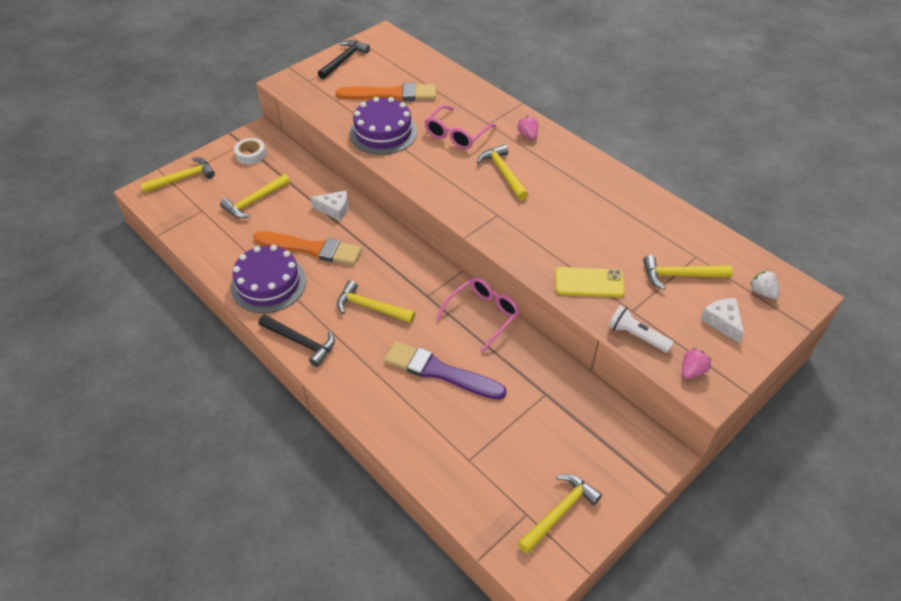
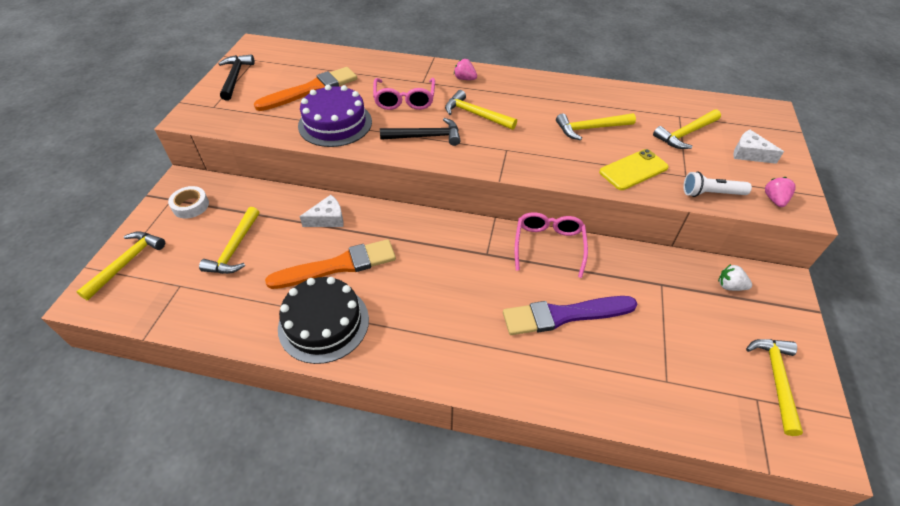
camera: 35 degrees left, 0 degrees up
purple cake [231,245,306,313] -> black cake [278,277,369,364]
black hammer [258,315,335,367] -> black hammer moved to [380,118,460,146]
yellow hammer [337,280,415,323] -> yellow hammer moved to [556,113,636,140]
white strawberry [750,270,780,299] -> white strawberry moved to [718,264,752,291]

